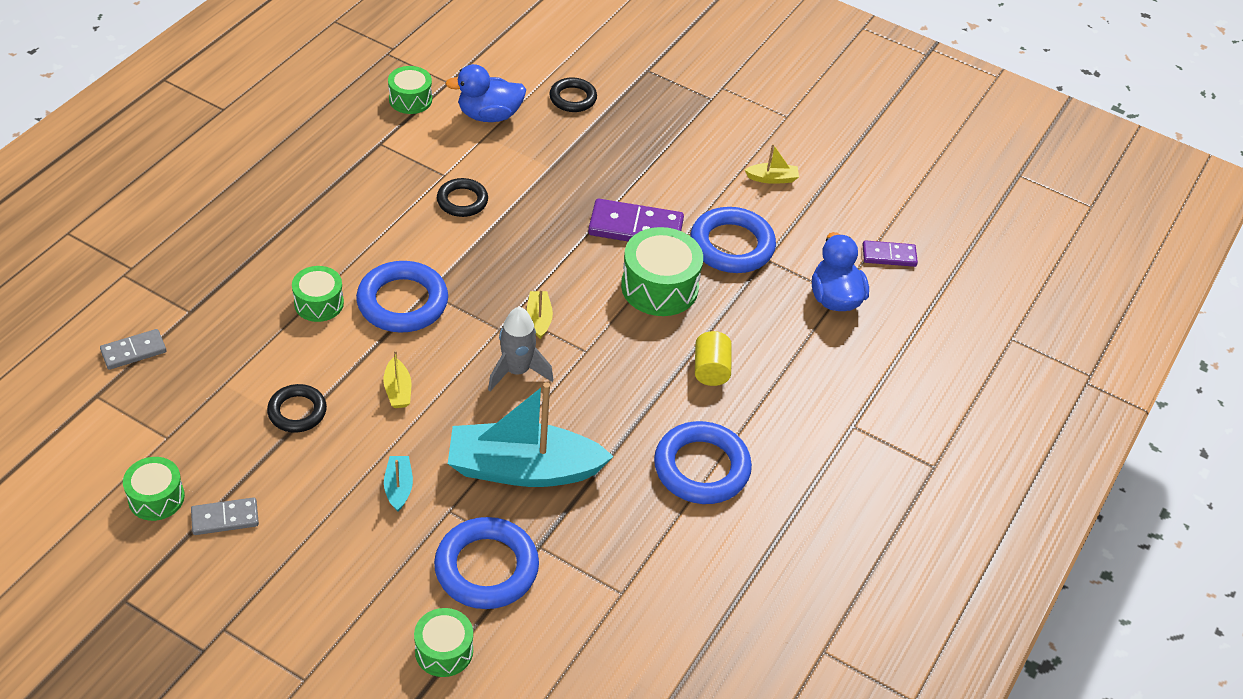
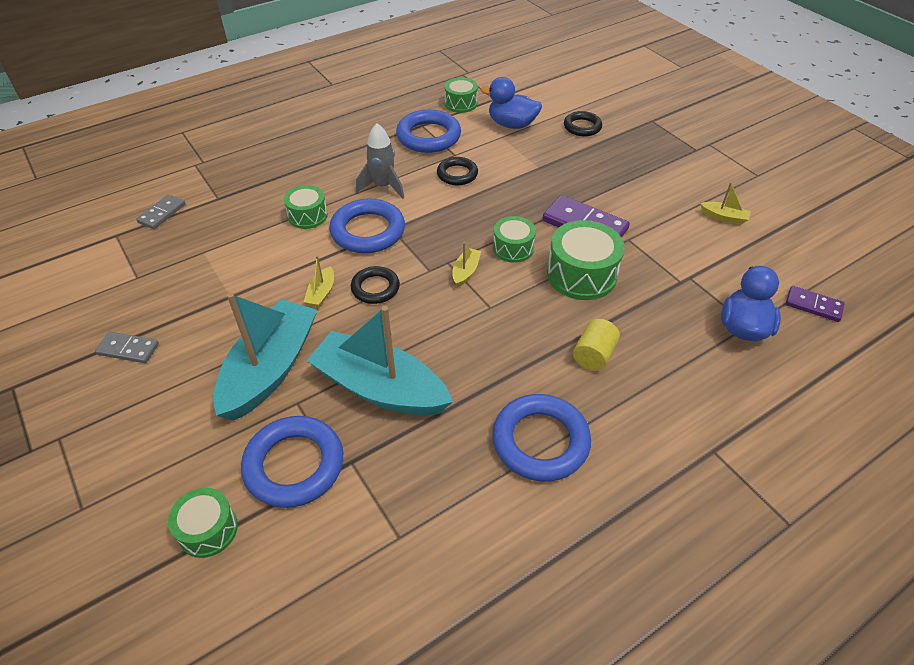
camera: 30 degrees right, 0 degrees up
grey domino [100,329,166,370] -> grey domino turned 60 degrees counterclockwise [136,194,186,229]
green drum [123,457,185,521] -> green drum moved to [493,216,536,263]
black ring [267,384,327,433] -> black ring moved to [351,266,400,304]
turquoise boat [384,456,413,512] -> turquoise boat [213,292,317,421], size x2.49
grey rocket [488,307,553,391] -> grey rocket moved to [356,123,404,199]
blue ring [690,207,776,273] -> blue ring moved to [396,110,461,153]

